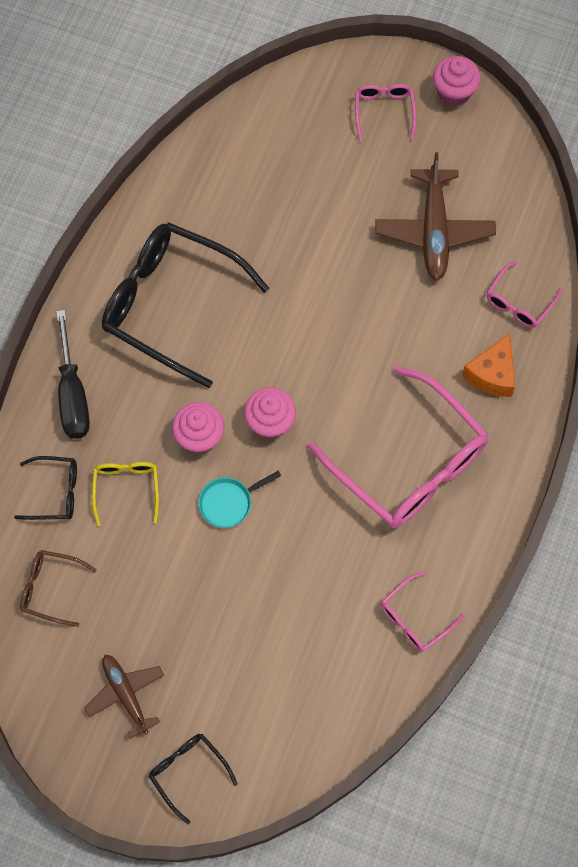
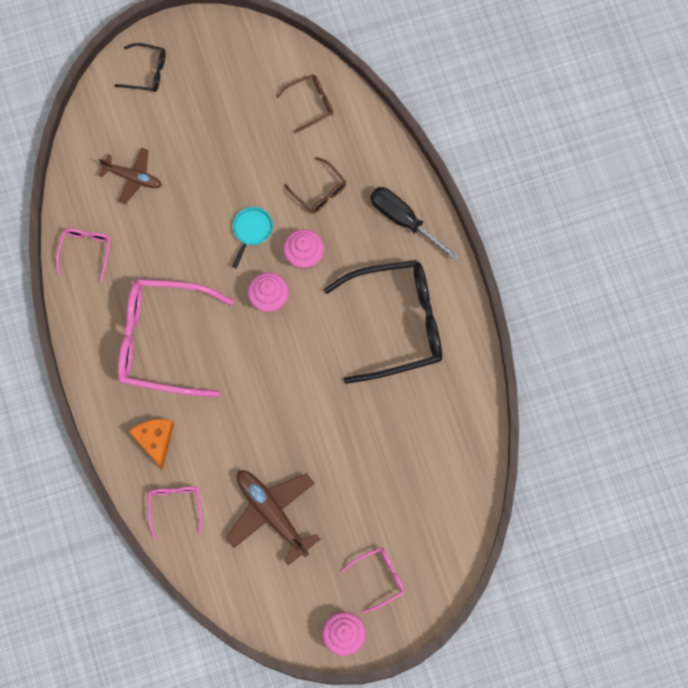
camera: 140 degrees right, 5 degrees up
black glasses [14,456,77,520] -> none
brown plane [84,655,164,739] -> brown plane moved to [99,148,162,204]
yellow glasses [92,462,159,526] -> brown glasses [284,157,346,214]
pink glasses [355,84,416,142] -> pink glasses turned 75 degrees counterclockwise [341,547,405,614]

